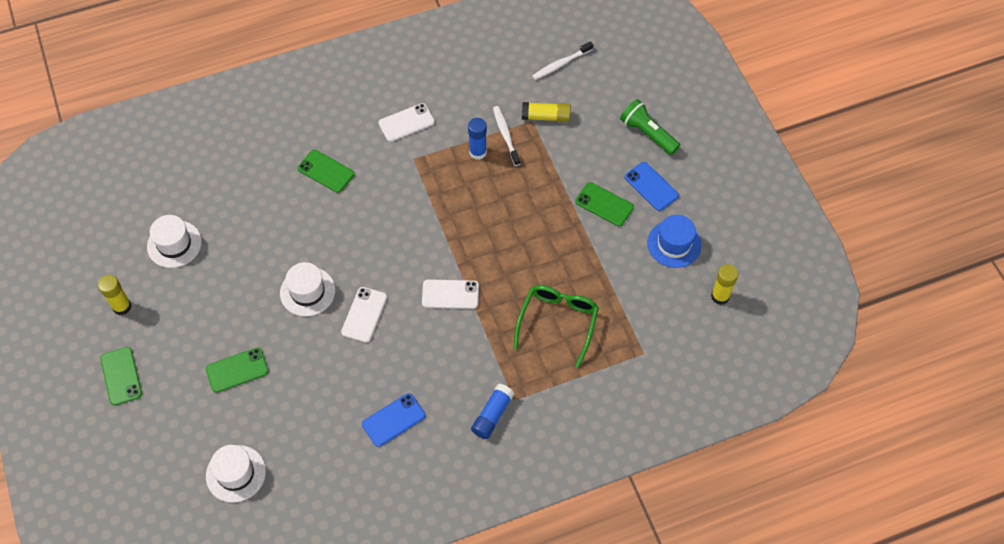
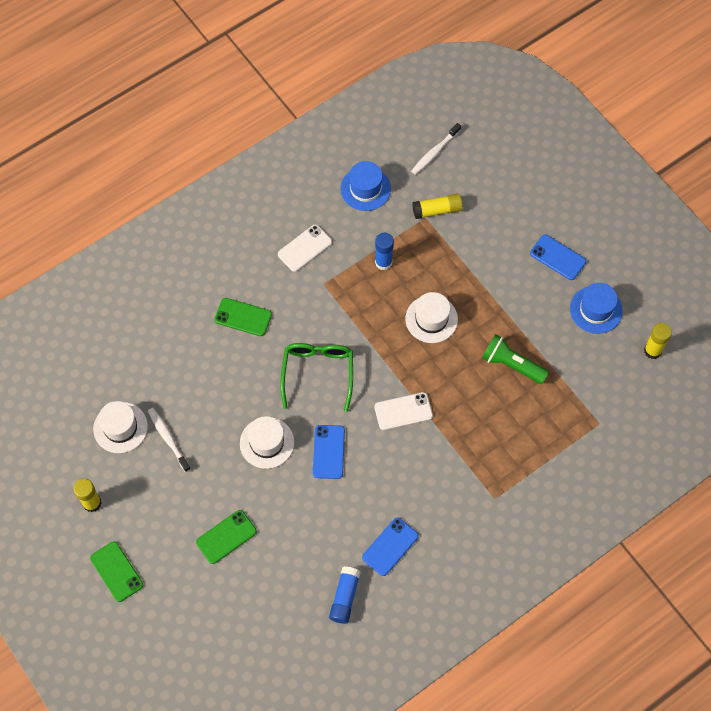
camera: 15 degrees left, 5 degrees up
white hat [206,445,266,503] -> white hat moved to [405,292,458,343]
white phone [341,287,387,343] -> blue phone [313,425,345,479]
blue glue stick [471,384,514,439] -> blue glue stick moved to [329,566,361,624]
white toothbrush [493,106,520,166] -> white toothbrush moved to [148,408,191,472]
green glasses [514,285,599,368] -> green glasses moved to [280,343,353,412]
green phone [576,182,634,226] -> none
green flashlight [620,99,680,155] -> green flashlight moved to [482,334,549,384]
none -> blue hat [340,161,391,211]

